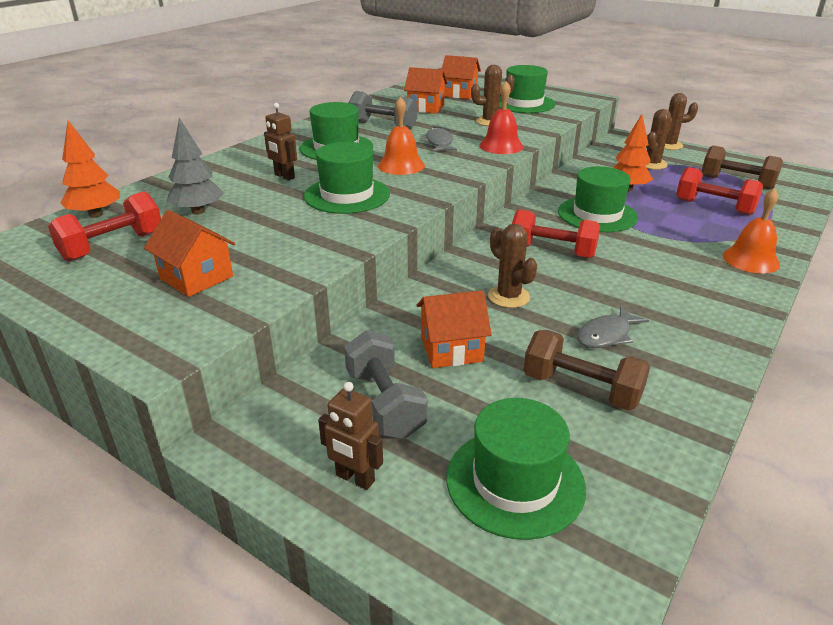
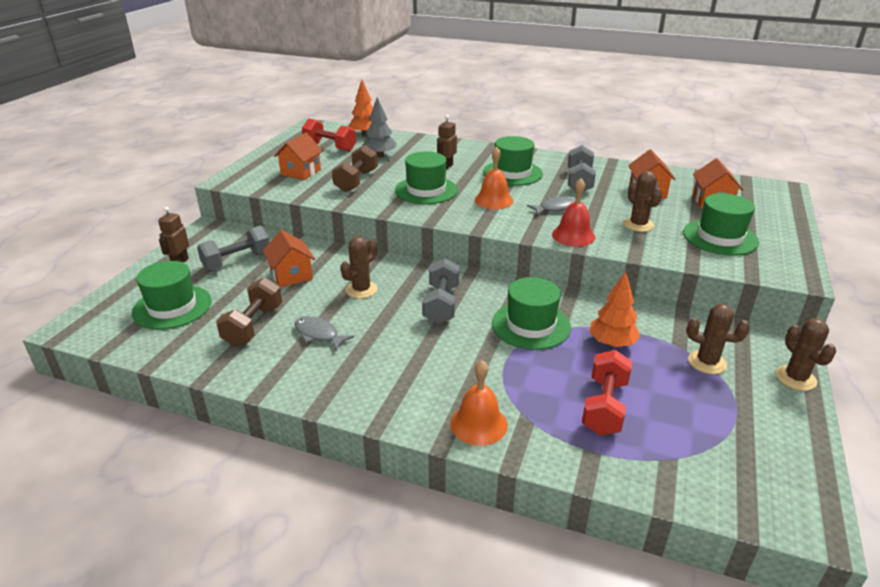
camera: 75 degrees right, 0 degrees up
red dumbbell [512,210,600,258] -> grey dumbbell [422,258,460,324]
brown dumbbell [702,145,783,190] -> brown dumbbell moved to [332,145,378,192]

